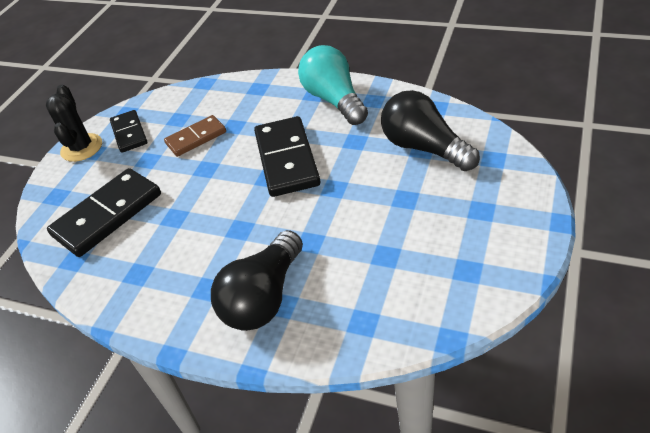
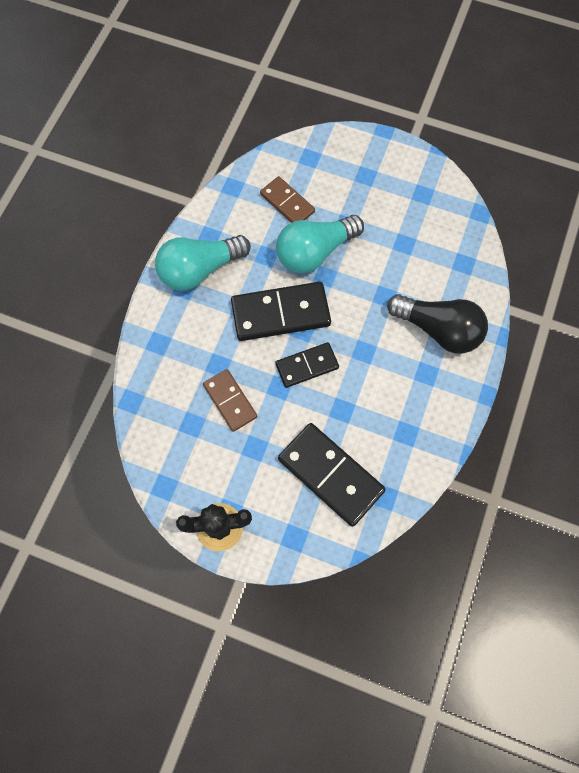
camera: 95 degrees left, 25 degrees up
black domino [110,110,147,153] -> black domino moved to [275,342,339,388]
black light bulb [381,90,480,171] -> brown domino [260,176,315,223]
none -> turquoise light bulb [276,215,364,273]

